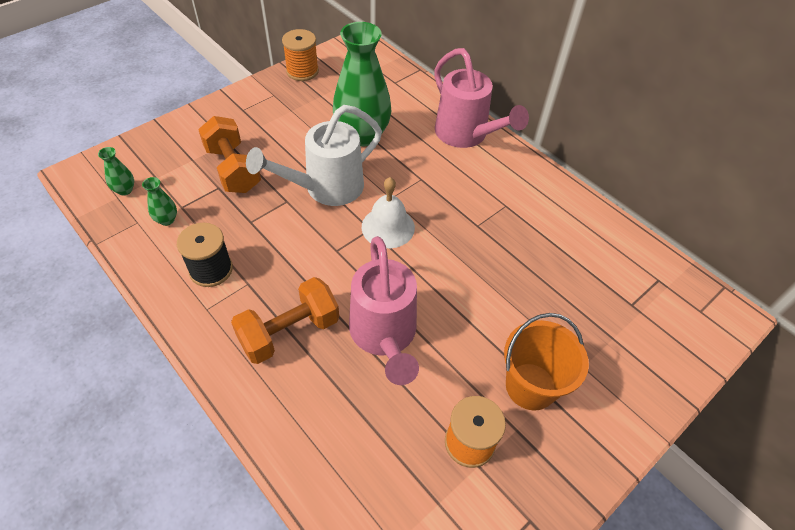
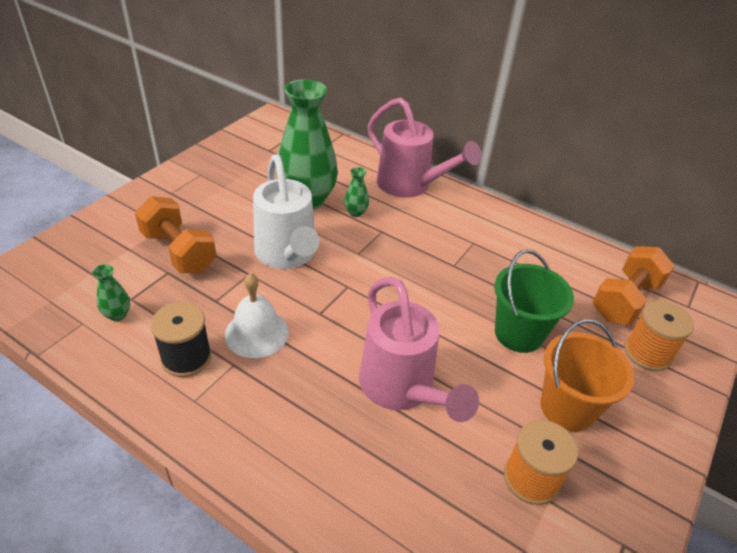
camera: 15 degrees left, 10 degrees down
green vase [98,147,134,195] -> green vase moved to [344,167,369,217]
orange dumbbell [231,277,339,364] -> orange dumbbell moved to [592,246,674,325]
white watering can [246,105,382,206] -> white watering can turned 60 degrees counterclockwise [253,154,320,269]
orange spool [282,29,319,81] -> orange spool moved to [624,301,694,371]
white bell [362,177,415,248] -> white bell moved to [225,273,289,358]
none -> green bucket [495,250,574,353]

